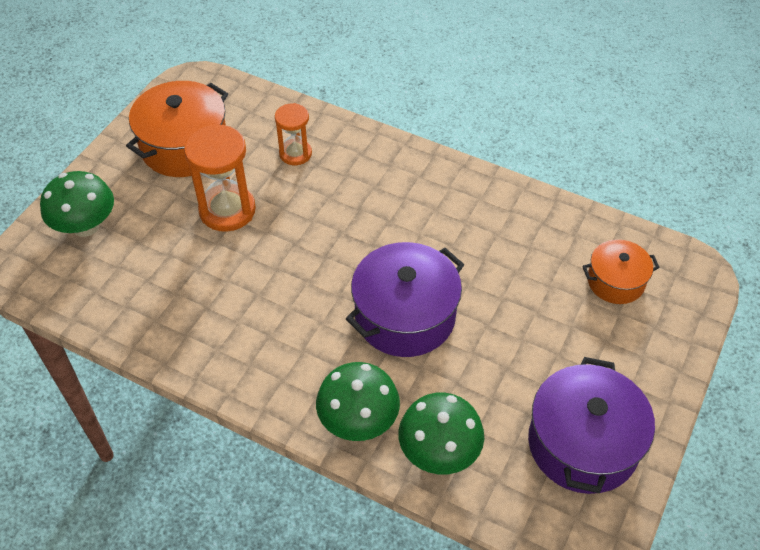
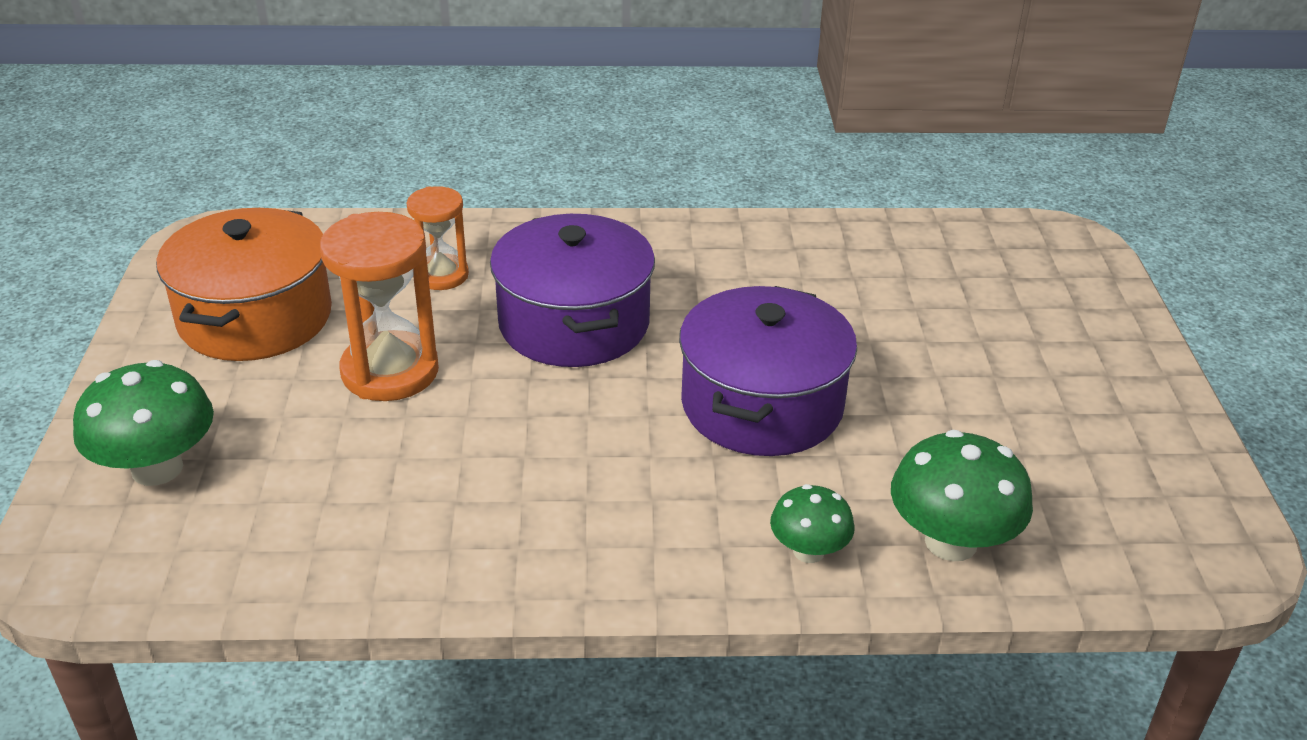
camera: 30 degrees left, 15 degrees down
green mushroom [316,362,400,441] -> green mushroom [770,484,854,563], size x0.60
purple pot [528,357,655,494] -> purple pot moved to [490,214,655,367]
orange pot [582,239,660,304] -> none

